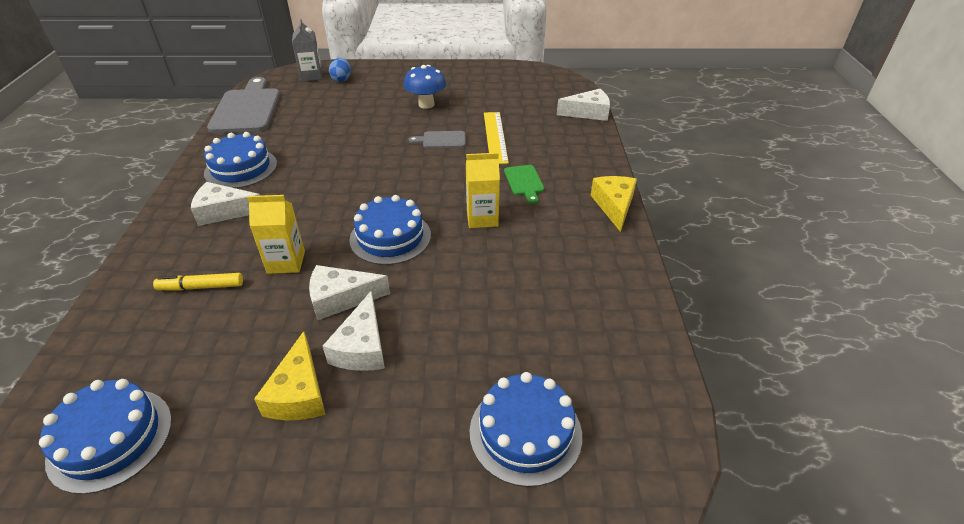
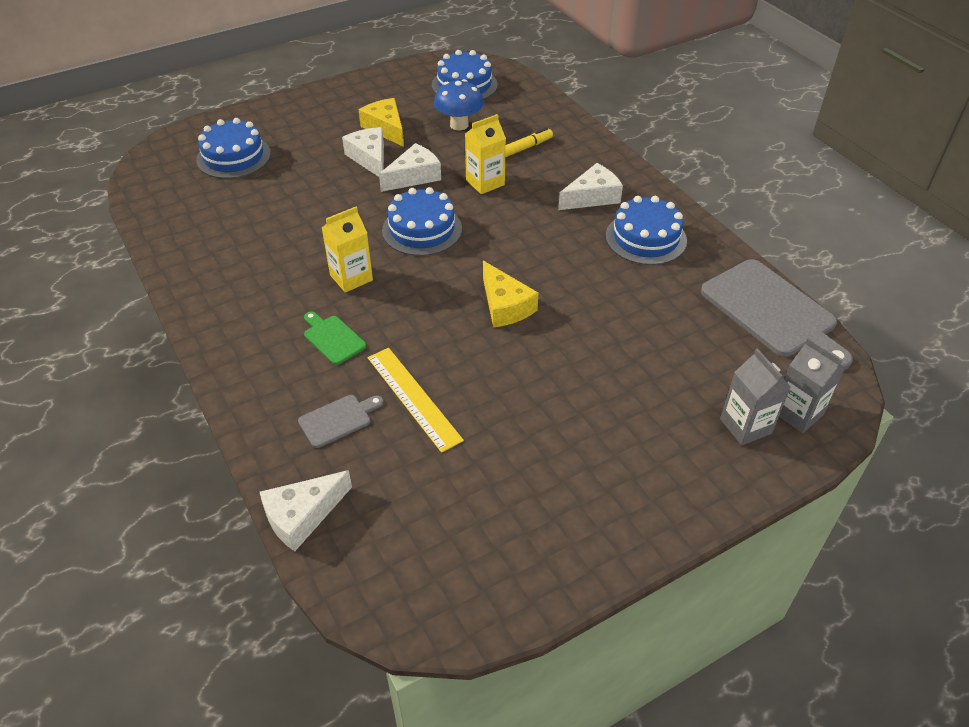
camera: 150 degrees right, 5 degrees up
blue egg [329,58,351,82] -> grey carton [720,348,791,445]
blue mushroom [404,65,446,109] -> blue mushroom moved to [434,79,484,130]
grey cutting board [409,131,465,148] -> grey cutting board moved to [298,395,384,448]
yellow cheese [591,176,637,232] -> yellow cheese moved to [483,261,538,328]

